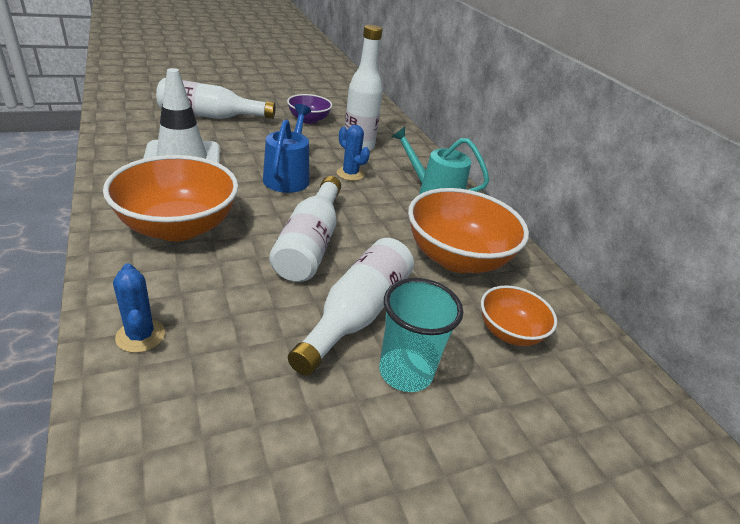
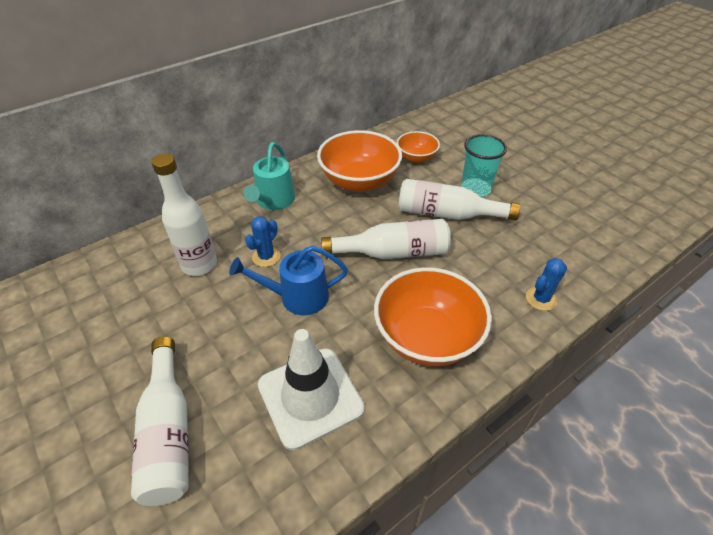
camera: 100 degrees left, 10 degrees up
purple bowl [287,94,332,124] -> none

